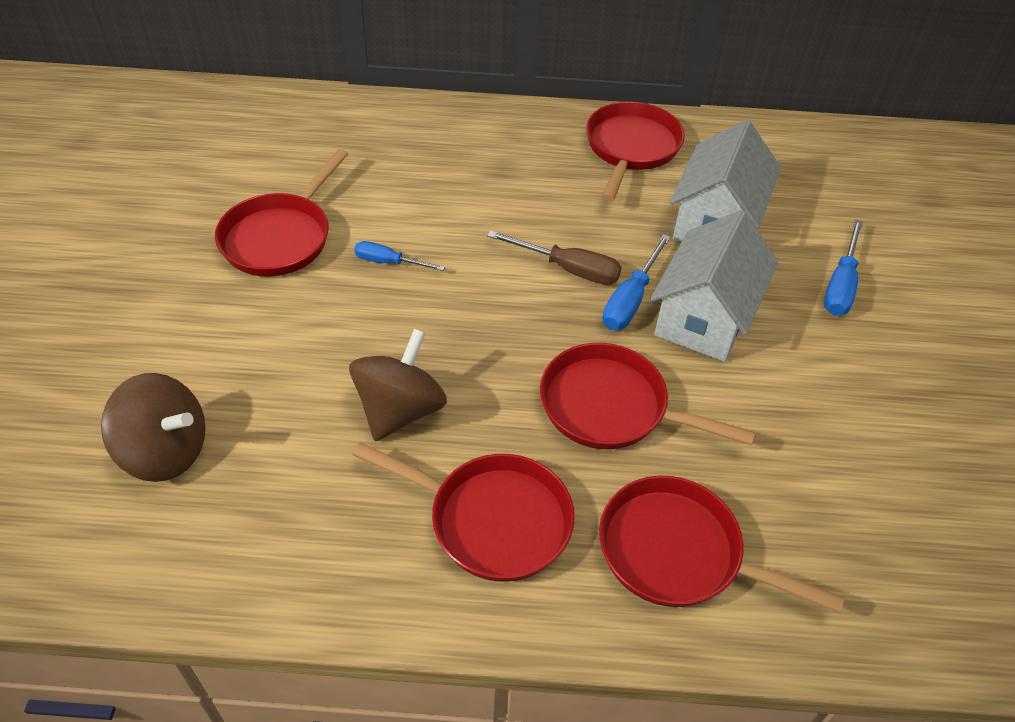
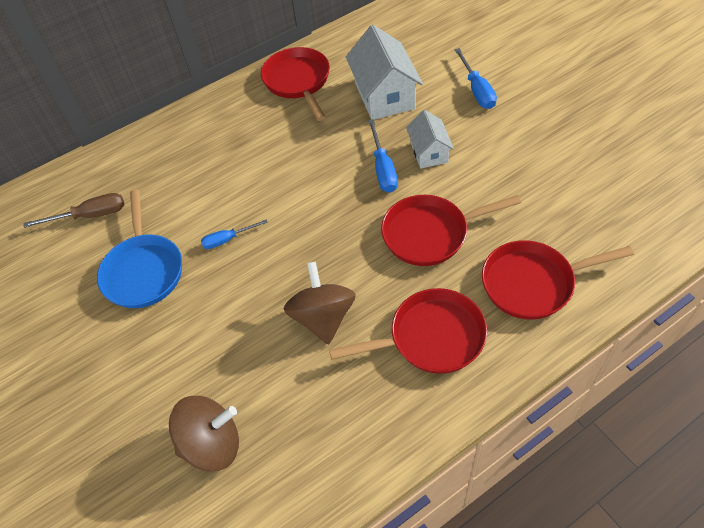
camera: 30 degrees left, 5 degrees up
red pan [215,149,348,276] -> blue pan [97,190,182,308]
brown screwdriver [487,230,622,285] -> brown screwdriver moved to [23,193,125,228]
white house [650,210,778,362] -> white house [406,110,454,169], size x0.59

